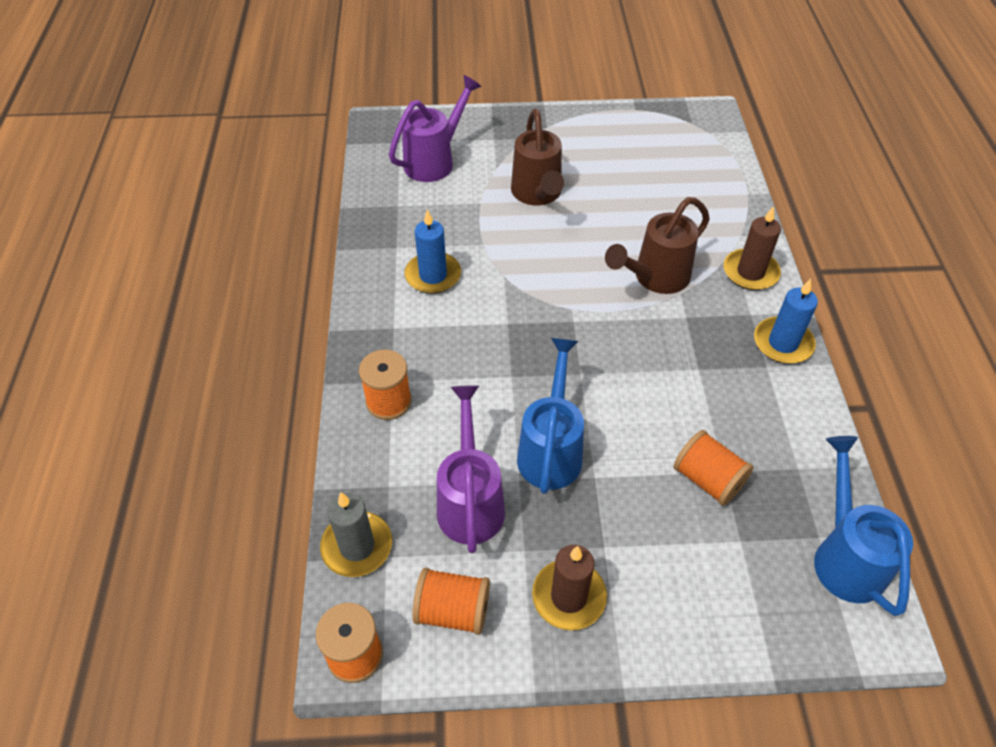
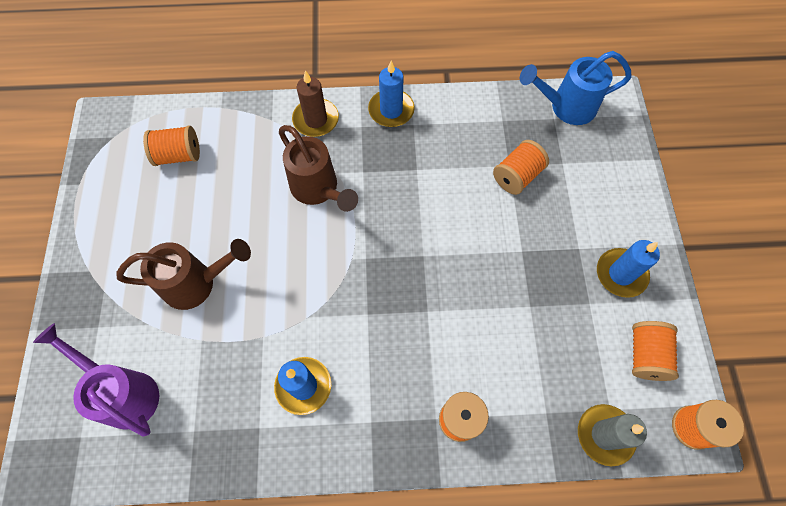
camera: 90 degrees left, 15 degrees up
purple watering can [437,385,505,553] -> none
blue watering can [517,338,584,494] -> none
brown candle [532,545,607,631] -> blue candle [597,240,660,298]
none -> orange spool [143,126,200,166]

